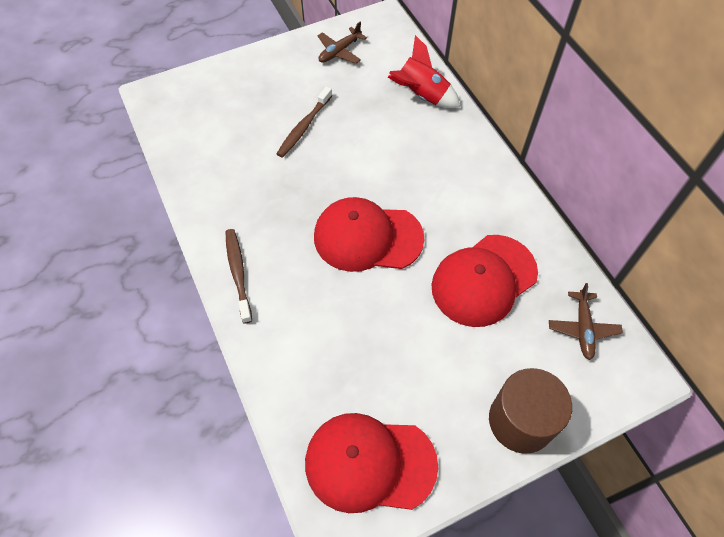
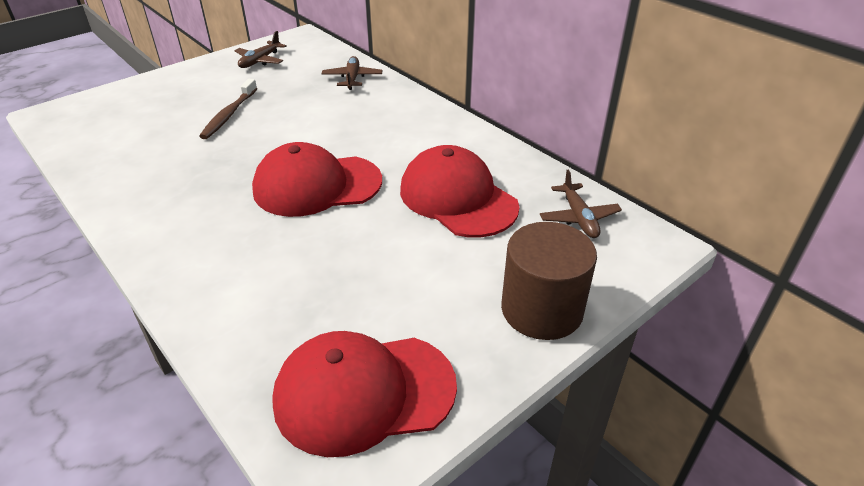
camera: 15 degrees left, 20 degrees down
brown toothbrush [226,229,252,324] -> none
red rocket [388,35,460,108] -> brown plane [322,56,382,90]
red cap [431,235,538,327] -> red cap turned 105 degrees clockwise [400,145,519,237]

